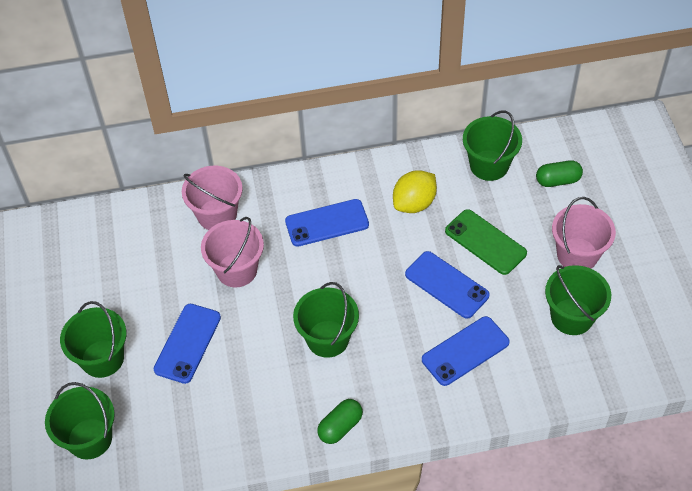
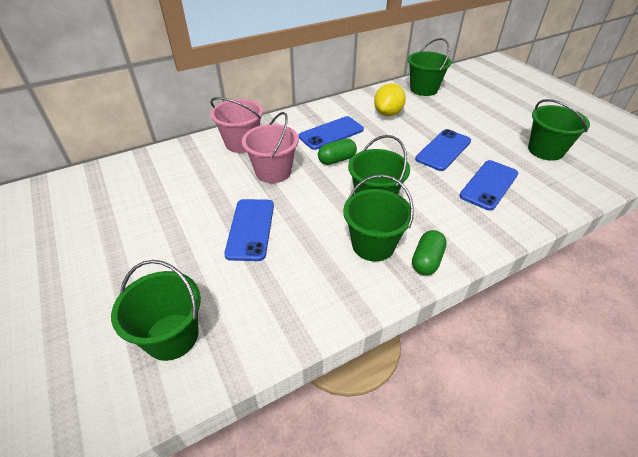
camera: 20 degrees left, 10 degrees down
green bucket [60,301,127,378] -> green bucket moved to [343,175,414,261]
blue phone [405,251,490,319] -> blue phone turned 75 degrees counterclockwise [415,129,471,171]
green phone [445,209,527,275] -> none
green capsule [536,160,583,187] -> green capsule moved to [318,138,357,165]
pink bucket [552,197,616,269] -> none

